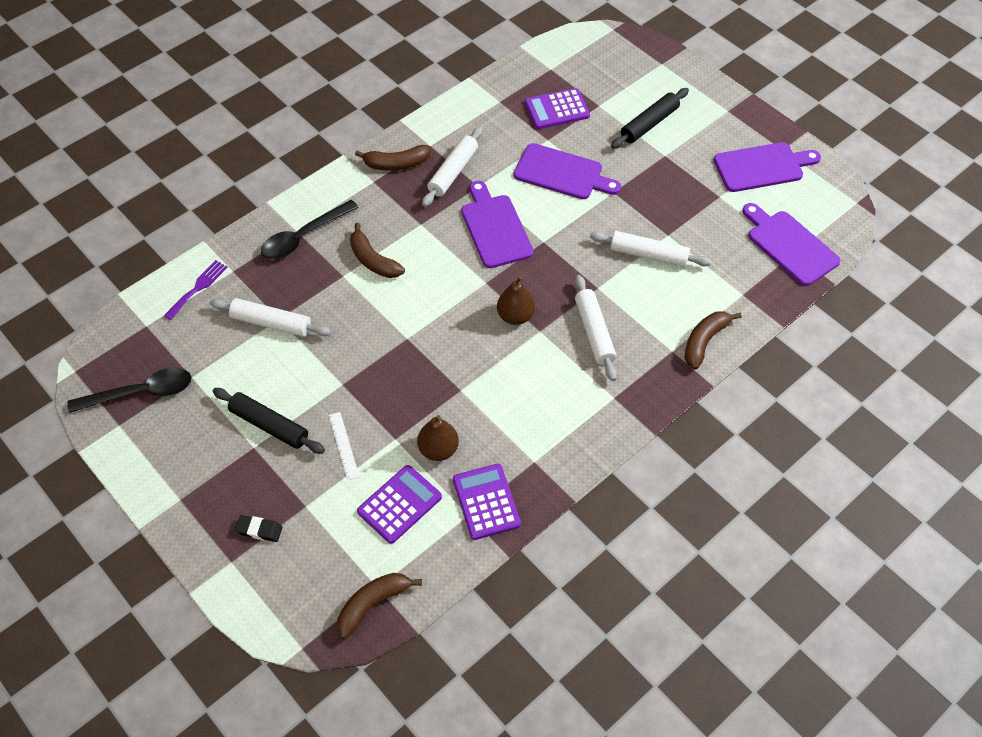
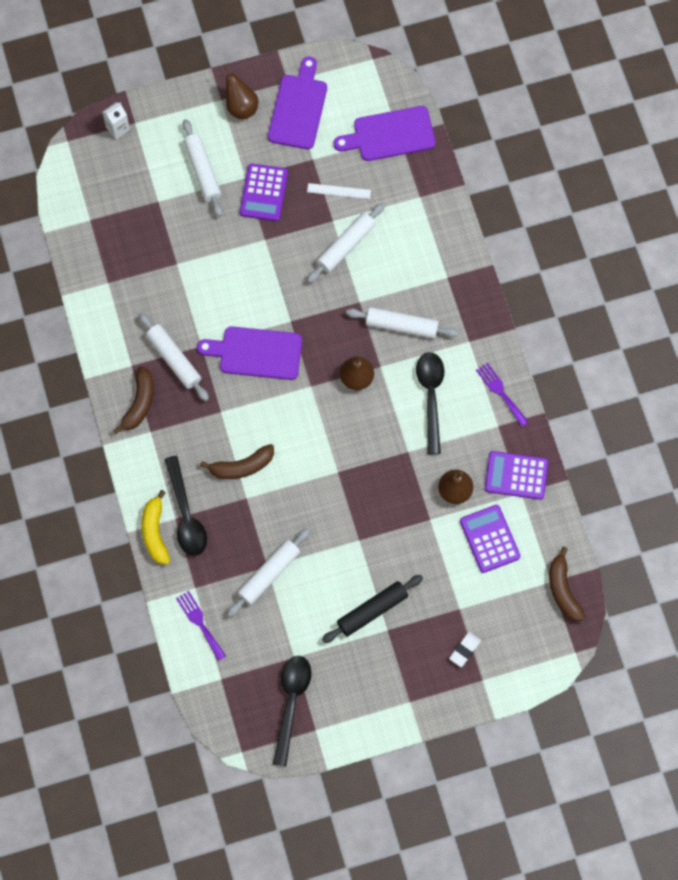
camera: 65 degrees left, 15 degrees up
black eraser [235,515,283,542] -> white eraser [449,632,481,667]
white ruler [329,412,360,480] -> white ruler moved to [307,183,371,199]
purple cutting board [514,143,621,199] -> none
purple calculator [525,88,590,129] -> purple calculator moved to [240,164,288,221]
black rolling pin [611,88,689,149] -> white rolling pin [183,119,223,217]
brown banana [685,311,742,369] -> none
none -> white carton [102,102,130,139]
none -> yellow banana [141,490,170,564]
none -> brown pear [224,65,258,120]
none -> black spoon [416,352,445,454]
none -> purple fork [476,362,528,427]

